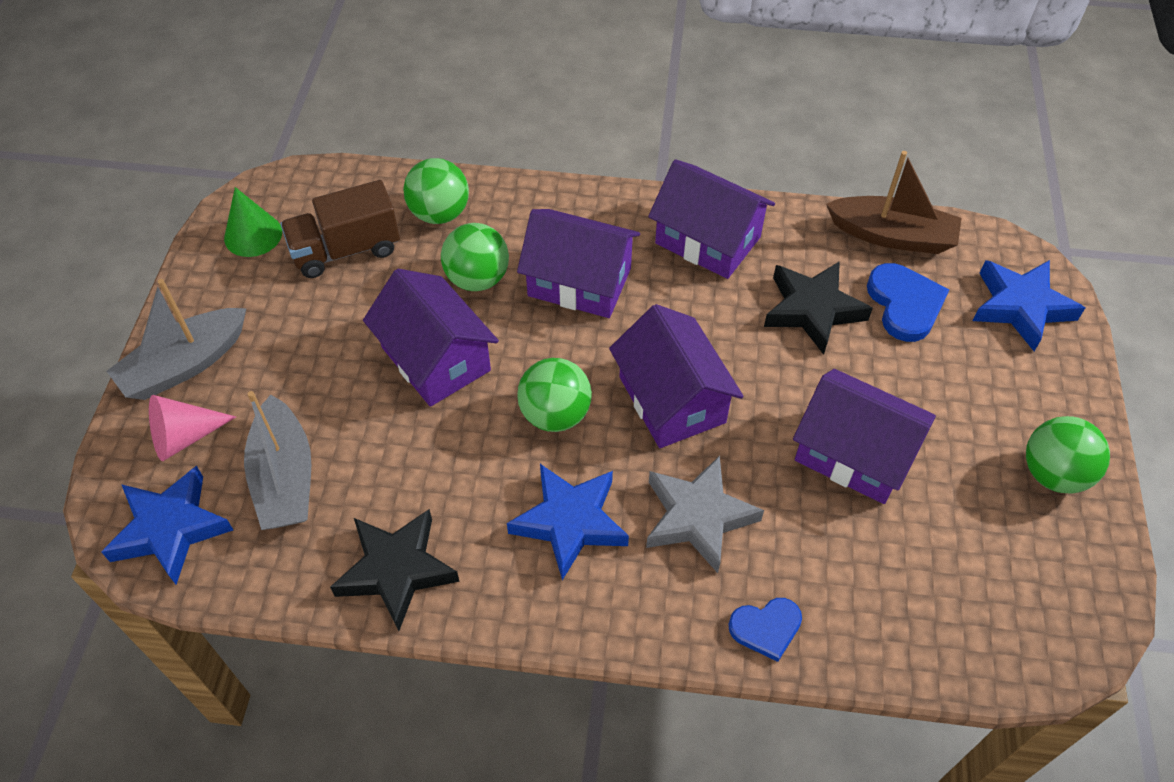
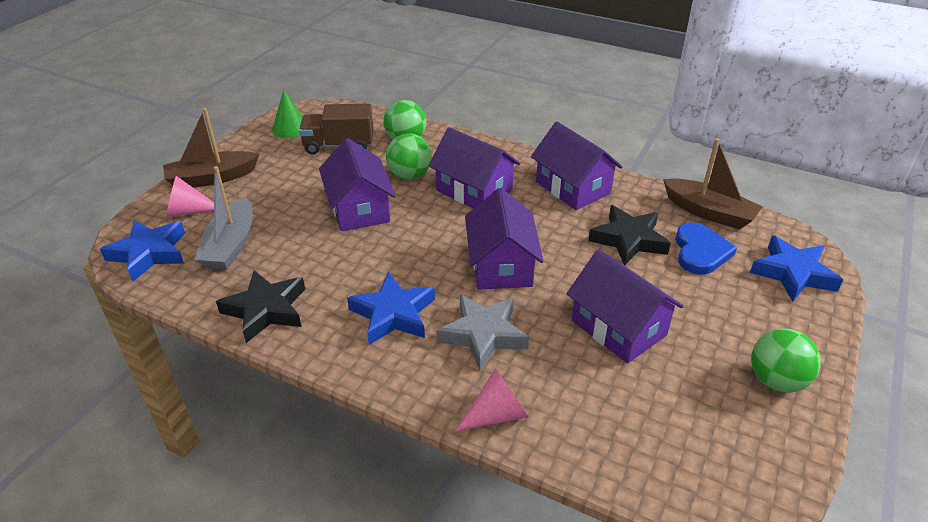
camera: 20 degrees right, 15 degrees down
grey boat [107,279,246,400] -> brown boat [163,108,259,188]
green ball [517,358,592,432] -> none
blue heart [728,598,802,662] -> pink cone [455,368,529,432]

